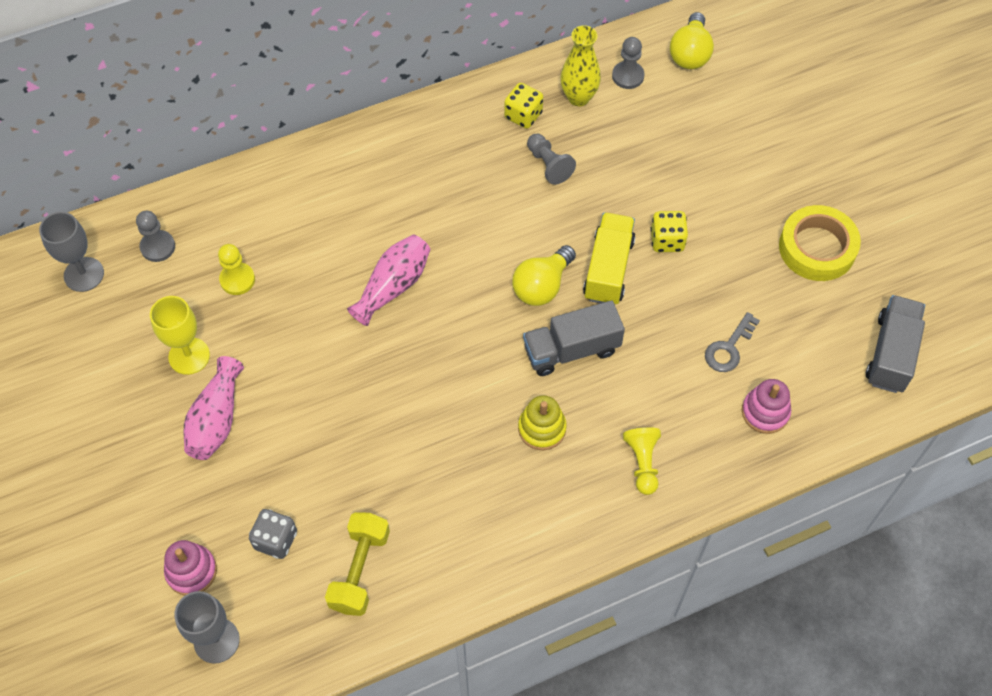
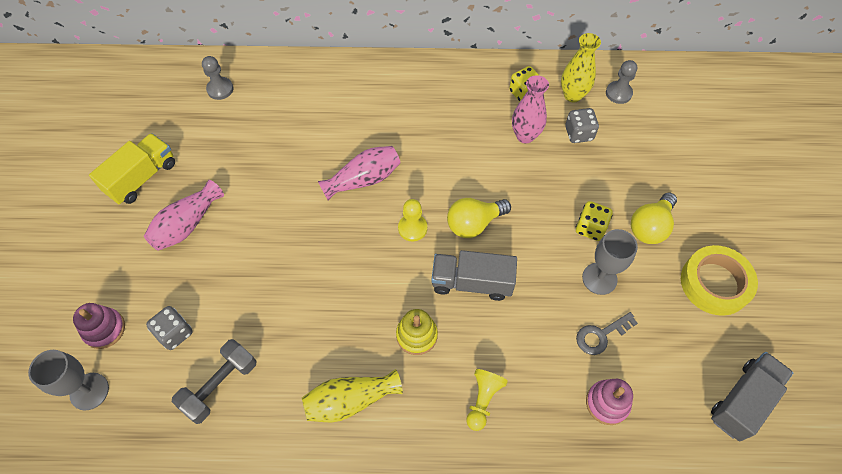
camera: 25 degrees right, 0 degrees up
grey goblet [39,212,104,292] -> grey goblet moved to [582,229,638,295]
yellow goblet [150,296,210,375] -> none
yellow pawn [218,244,255,295] -> yellow pawn moved to [398,199,427,242]
yellow dumbbell [325,512,390,616] -> grey dumbbell [172,339,256,424]
grey pawn [527,134,576,185] -> pink vase [512,75,549,143]
yellow truck [583,212,635,304] -> yellow truck moved to [89,133,175,204]
yellow light bulb [670,12,714,69] -> yellow light bulb moved to [631,193,677,244]
none -> yellow vase [302,369,403,422]
none -> grey dice [565,108,599,143]

